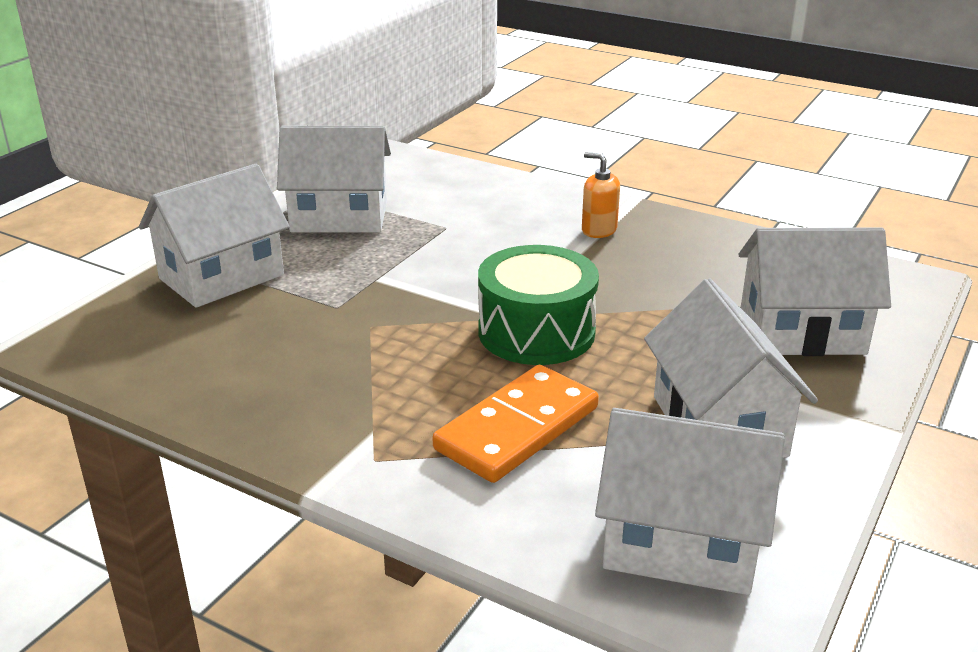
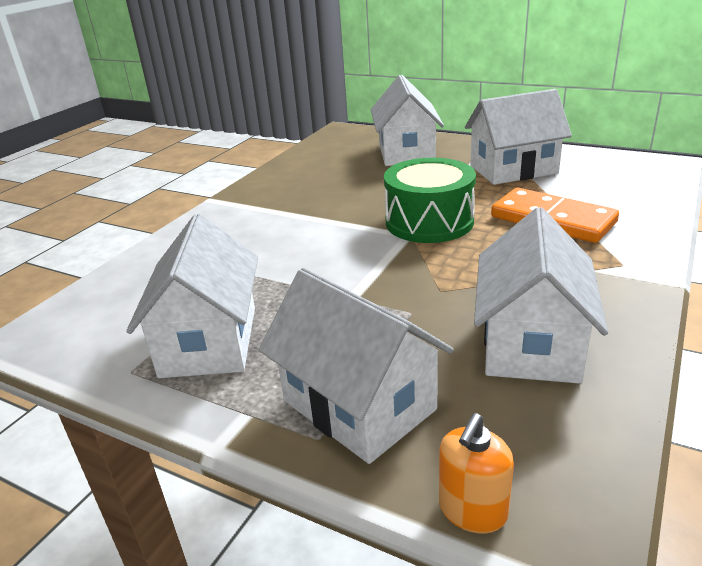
camera: 90 degrees left, 0 degrees up
orange soap dispenser [582,152,620,238] -> orange soap dispenser moved to [439,413,514,533]
white house [595,408,785,595] -> white house moved to [474,207,608,384]

